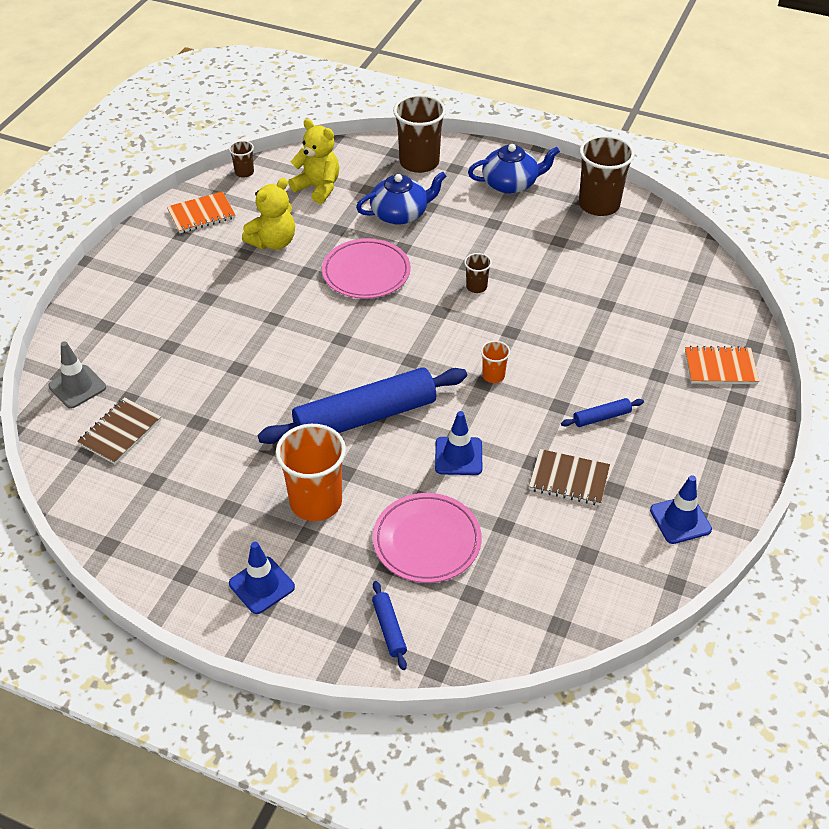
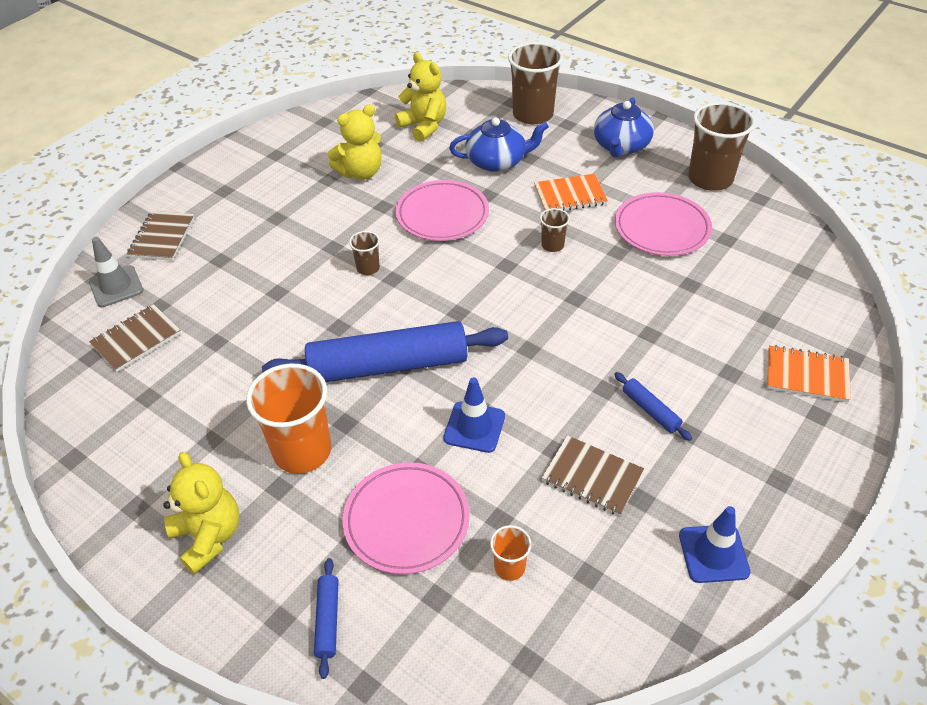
camera: 15 degrees right, 0 degrees up
orange notebook [167,192,236,233] -> orange notebook moved to [534,174,608,211]
brown cup [229,140,254,177] -> brown cup moved to [349,231,380,275]
blue traffic cone [229,542,295,614] -> yellow teddy bear [163,452,239,575]
blue teapot [468,144,560,194] -> blue teapot turned 105 degrees clockwise [594,97,654,158]
orange cup [481,341,510,383] -> orange cup moved to [490,525,531,581]
blue rolling pin [561,398,644,427] -> blue rolling pin turned 60 degrees clockwise [614,372,692,441]
none -> brown notebook [127,211,195,261]
none -> pink plate [615,192,712,256]

